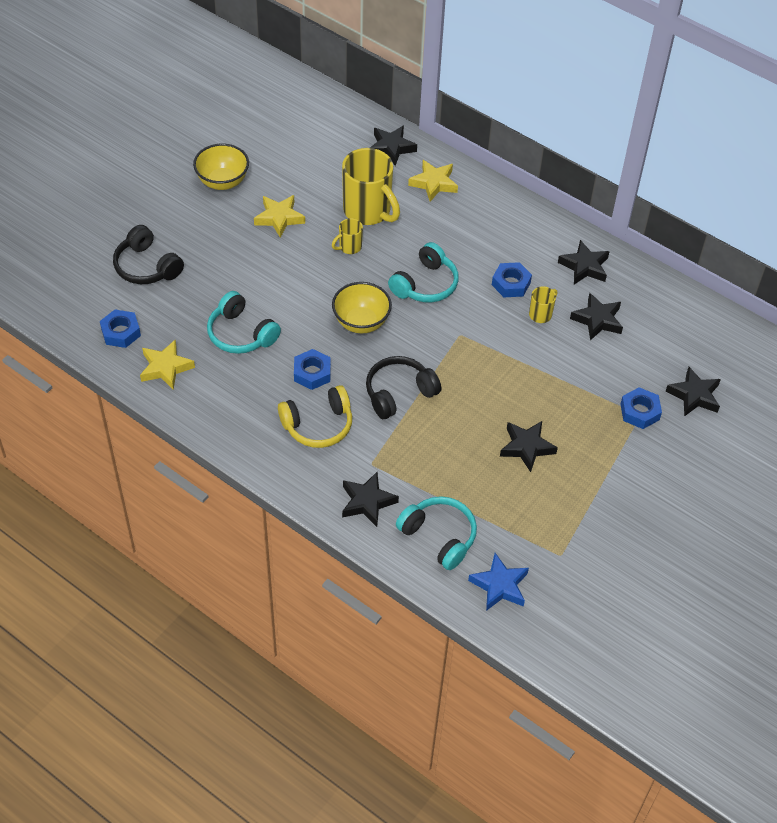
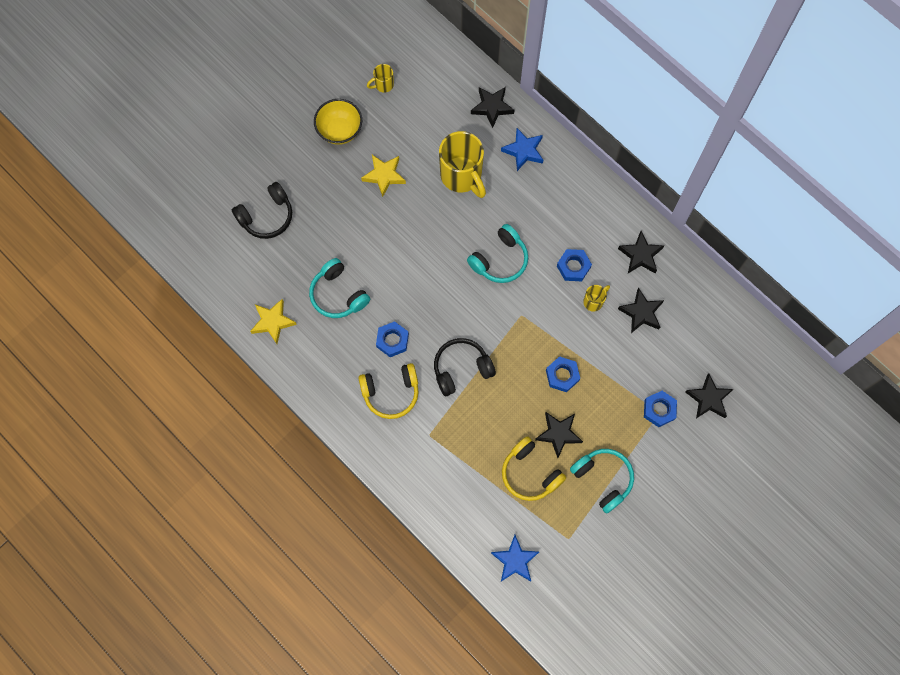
camera: 10 degrees right, 20 degrees up
blue nut [100,310,141,348] -> blue nut moved to [546,356,580,392]
black headphones [113,225,184,284] -> black headphones turned 90 degrees counterclockwise [232,182,292,239]
yellow mug [332,218,363,254] -> yellow mug moved to [367,64,394,93]
yellow bowl [332,282,392,333] -> none
black star [342,472,399,527] -> none
turquoise headphones [396,496,477,570] -> turquoise headphones moved to [570,449,634,513]
yellow star [408,160,458,202] -> blue star [501,128,543,171]
none -> yellow headphones [502,436,566,501]

